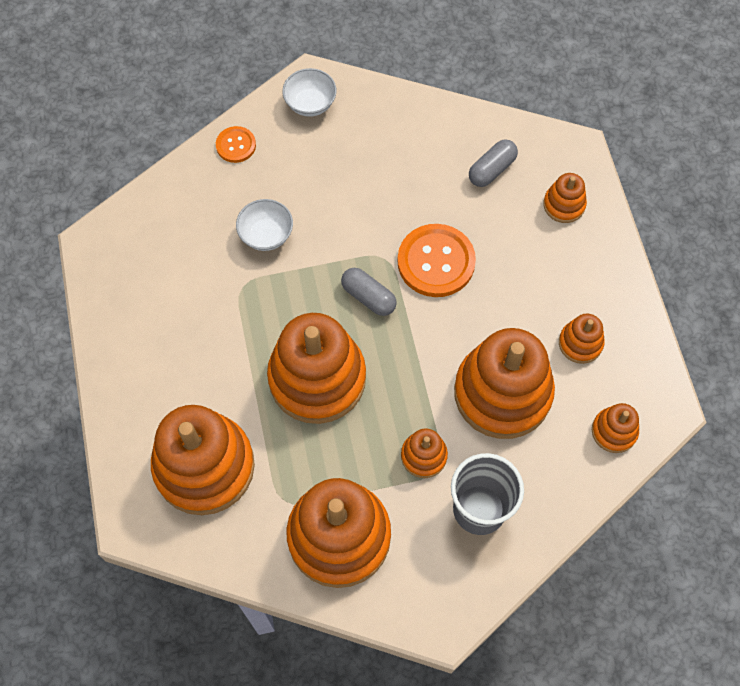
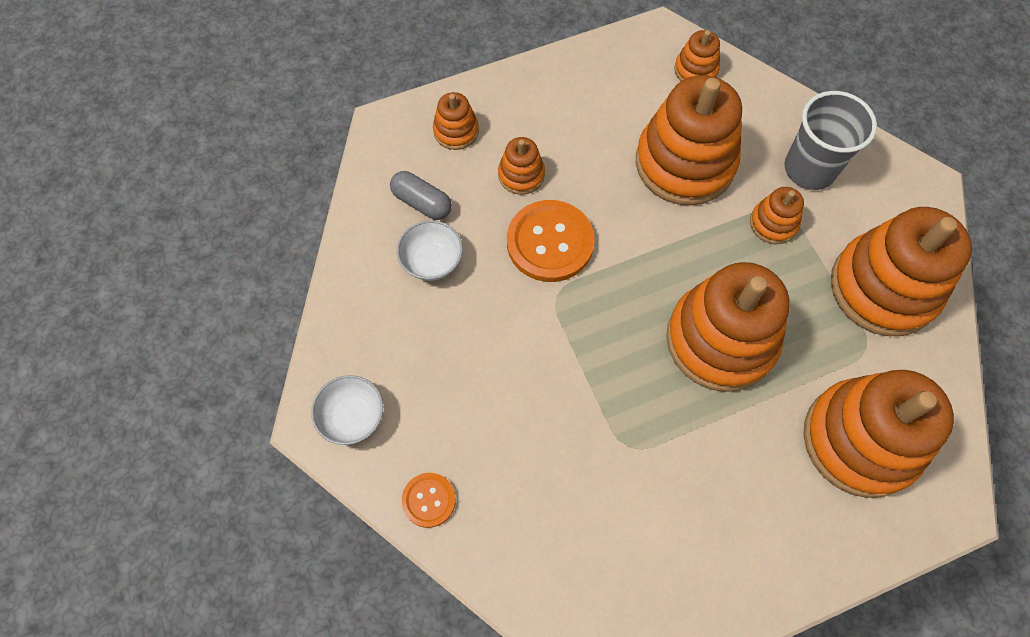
camera: 100 degrees left, 0 degrees up
white bowl [236,199,293,251] -> white bowl moved to [397,220,463,281]
grey capsule [341,268,397,316] -> none
orange stacking toy [559,314,605,364] -> orange stacking toy moved to [498,137,545,195]

